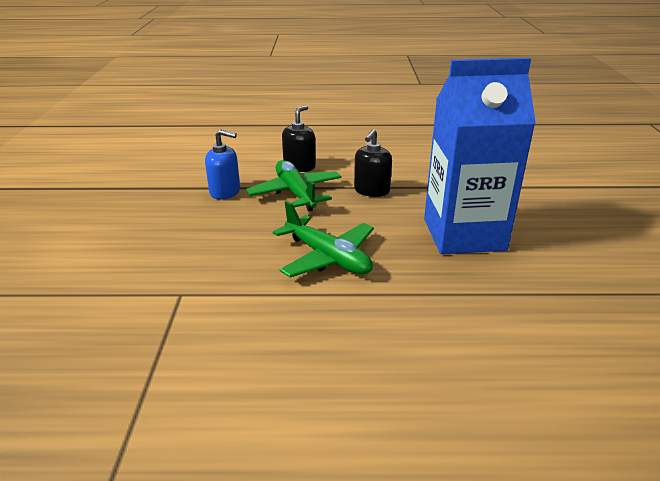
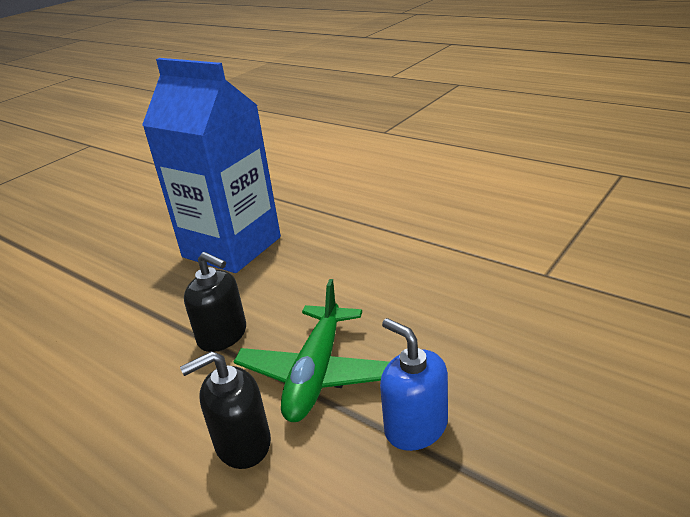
camera: 140 degrees left, 0 degrees up
green plane [273,201,374,277] -> none
black soap dispenser [354,129,392,197] -> black soap dispenser turned 60 degrees clockwise [184,252,246,352]

